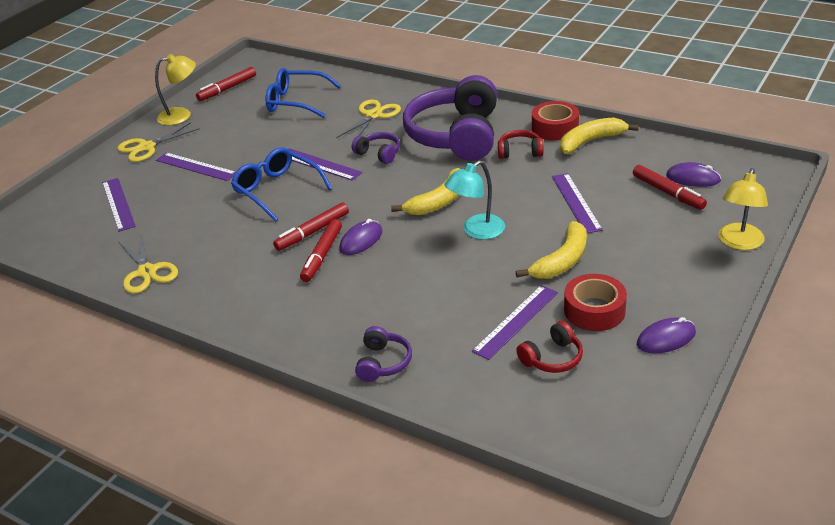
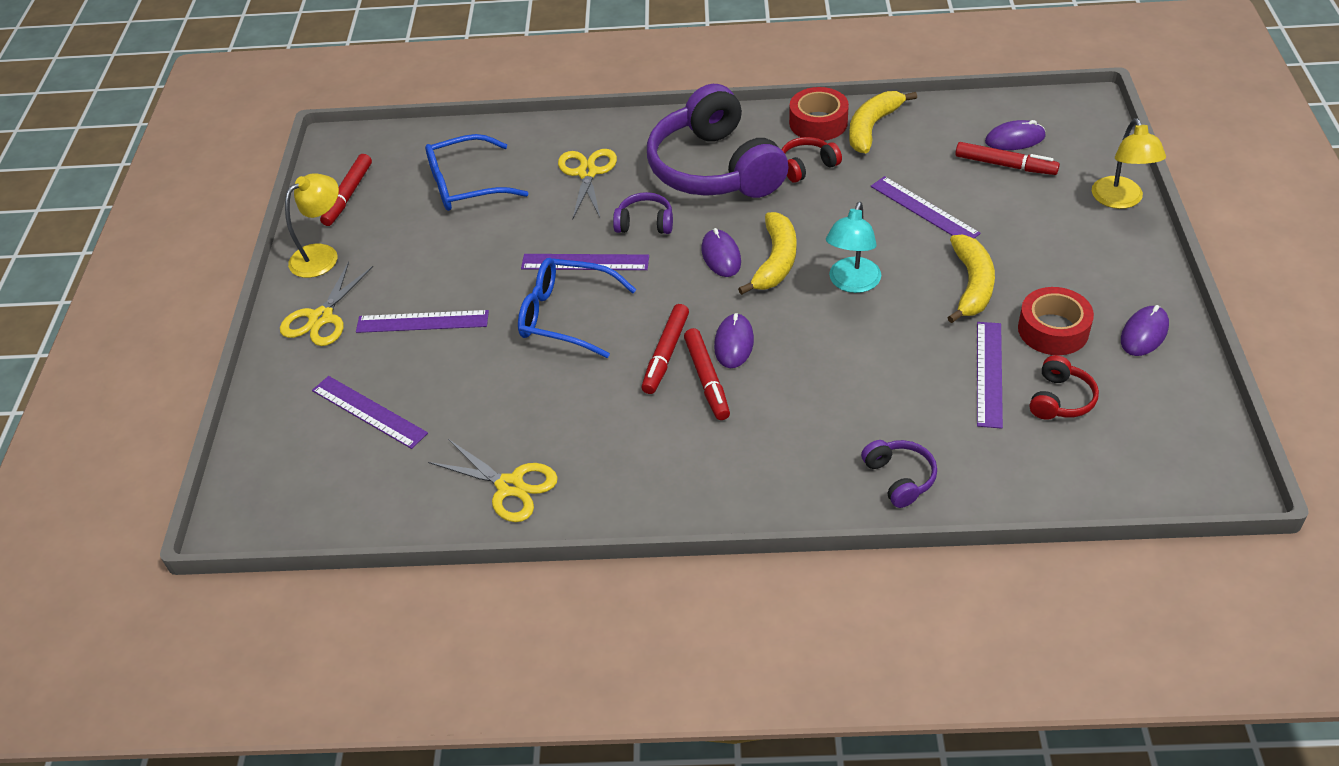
camera: 30 degrees left, 10 degrees up
none -> purple mouse [701,228,741,277]

